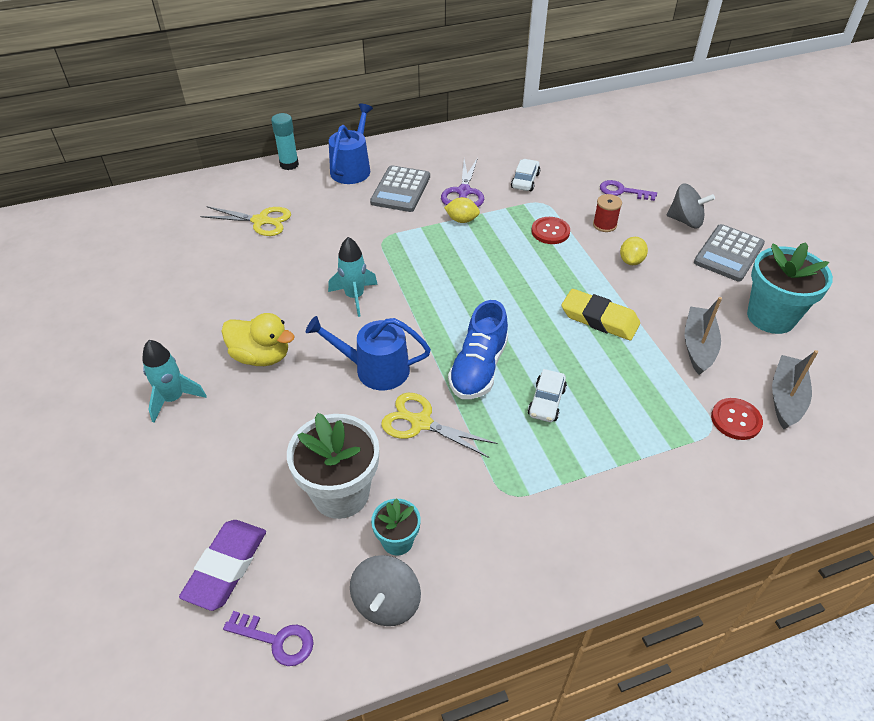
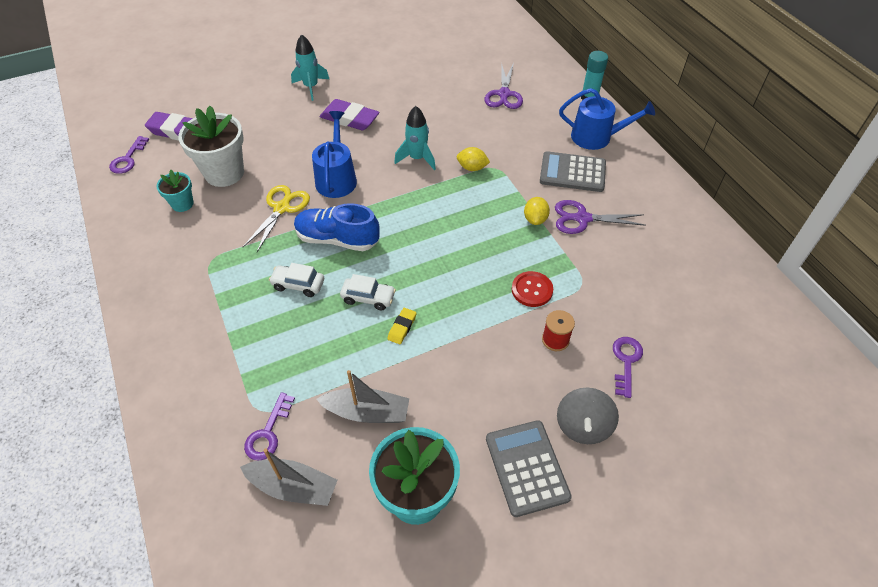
camera: 85 degrees right, 5 degrees up
yellow scissors [200,206,291,236] -> purple scissors [485,62,523,109]
yellow duck [221,313,295,366] -> purple eraser [319,99,380,131]
grey spinning top [350,555,421,626] -> none
white car [511,159,540,191] -> white car moved to [340,274,396,310]
yellow eraser [561,289,640,340] -> yellow eraser [387,308,417,344], size x0.51
yellow lemon [620,237,648,265] -> yellow lemon moved to [457,147,490,171]
grey calculator [694,224,765,282] -> grey calculator turned 45 degrees clockwise [486,420,572,517]
red button [711,398,763,440] -> purple key [244,392,295,460]

